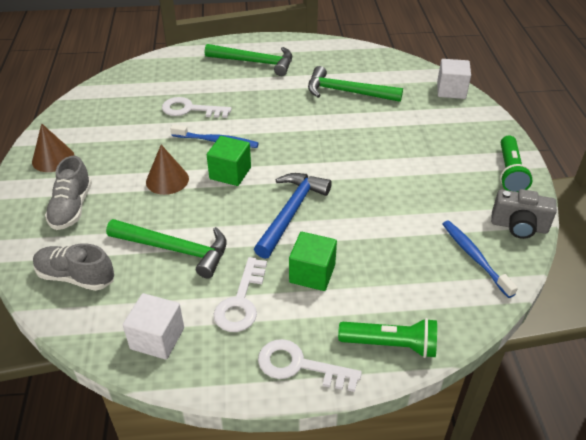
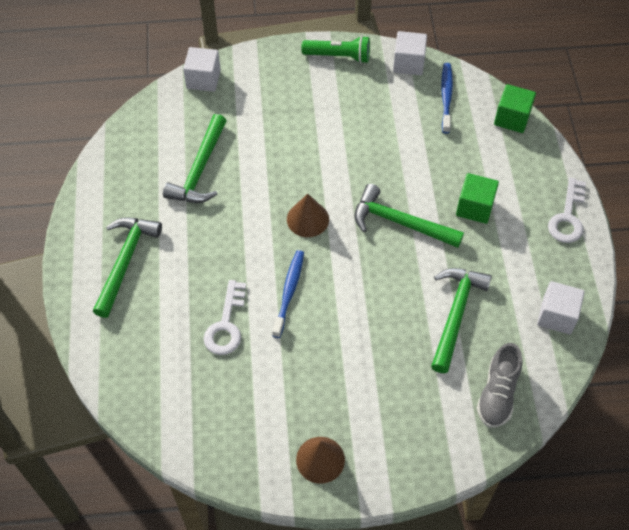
camera: 90 degrees left, 15 degrees up
grey shoe [45,156,92,230] -> none
brown cone [146,145,189,195] -> brown cone moved to [287,194,329,237]
green cube [207,136,251,186] -> green cube moved to [494,84,536,133]
white key [214,257,267,332] -> none
blue hammer [254,173,332,259] -> green hammer [355,184,464,248]
green flashlight [338,318,437,358] -> none
blue toothbrush [443,221,518,298] -> blue toothbrush turned 120 degrees clockwise [441,63,453,134]
grey camera [491,189,557,239] -> white cube [393,31,427,75]

